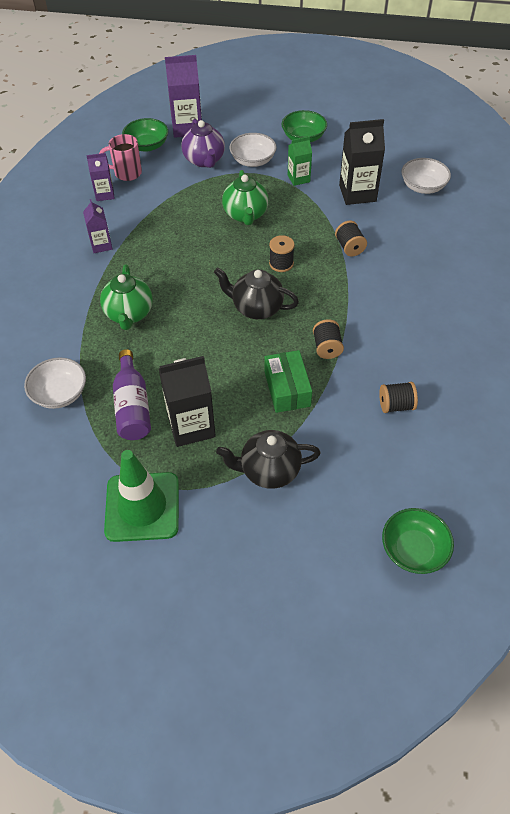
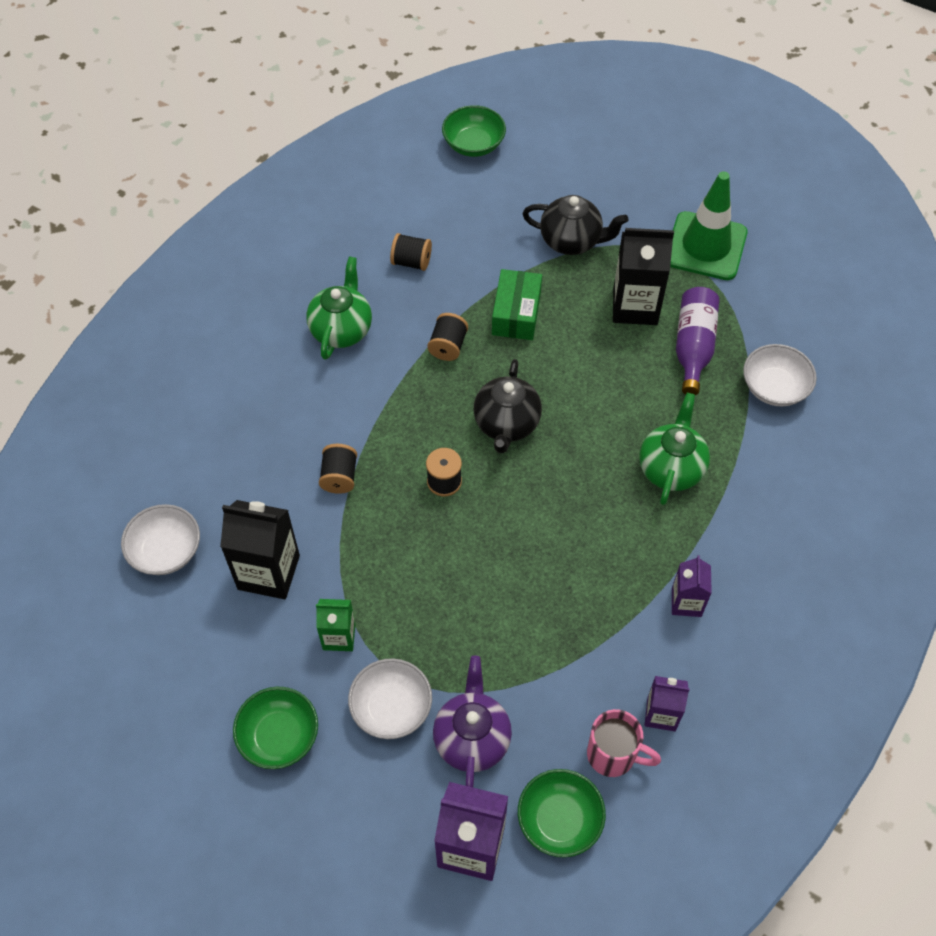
camera: 160 degrees left, 5 degrees up
black teapot [214,267,299,319] -> black teapot turned 60 degrees clockwise [474,359,542,453]
green teapot [222,170,269,225] -> green teapot moved to [306,256,372,360]

